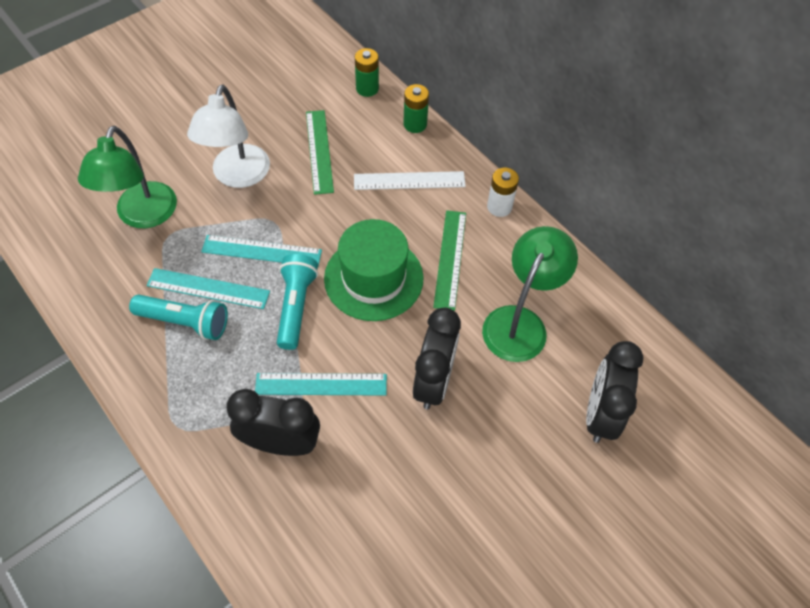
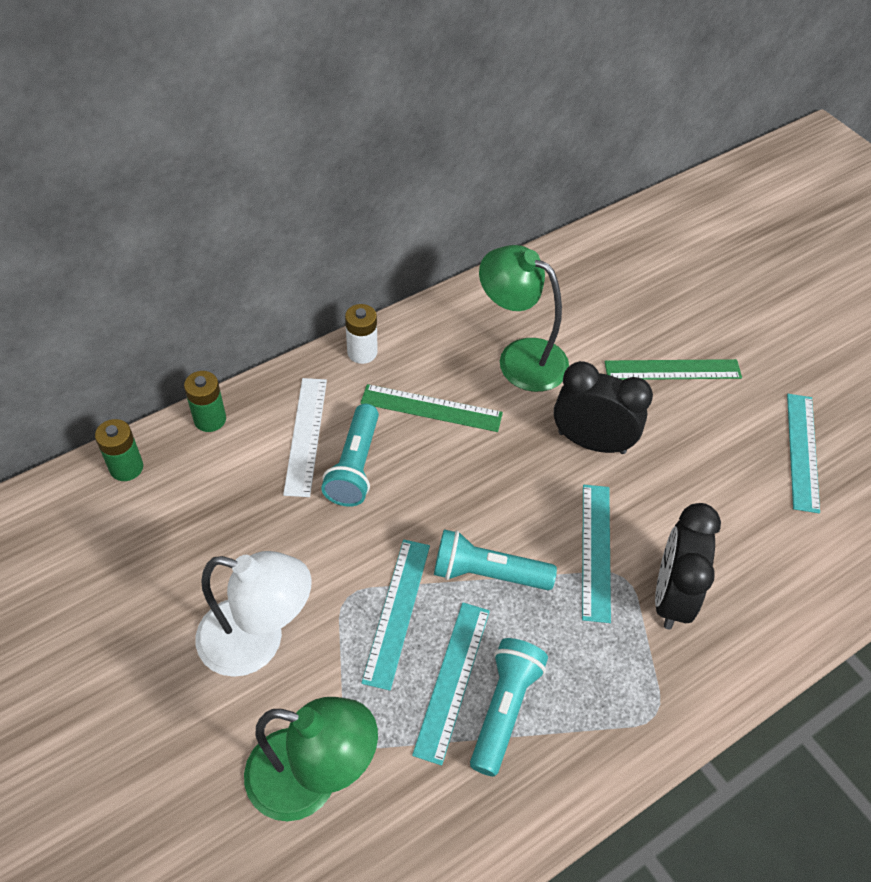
camera: 85 degrees left, 5 degrees down
green ruler [306,110,334,195] -> green ruler moved to [604,359,742,380]
green hat [324,219,424,321] -> none
black clock [586,341,644,443] -> none
none -> turquoise flashlight [321,404,379,507]
none -> turquoise ruler [787,394,820,513]

